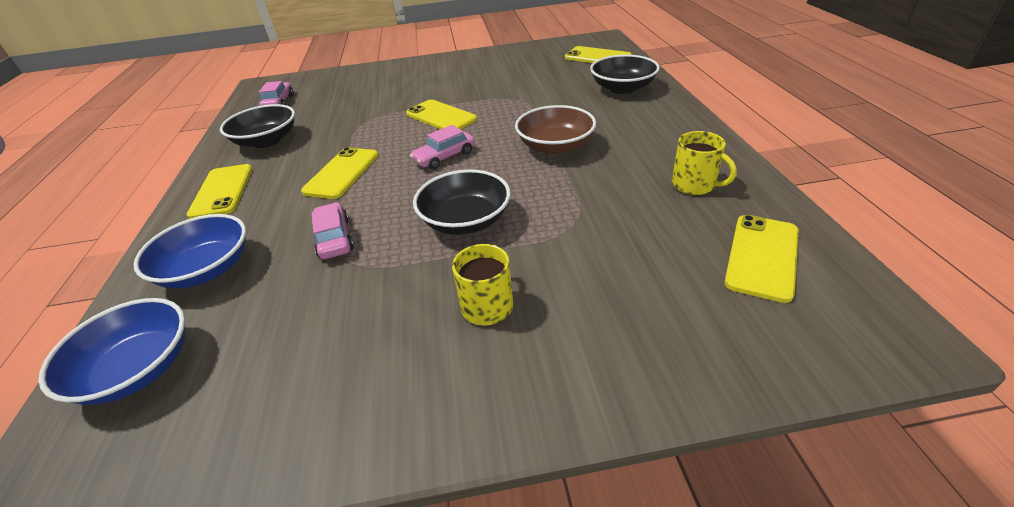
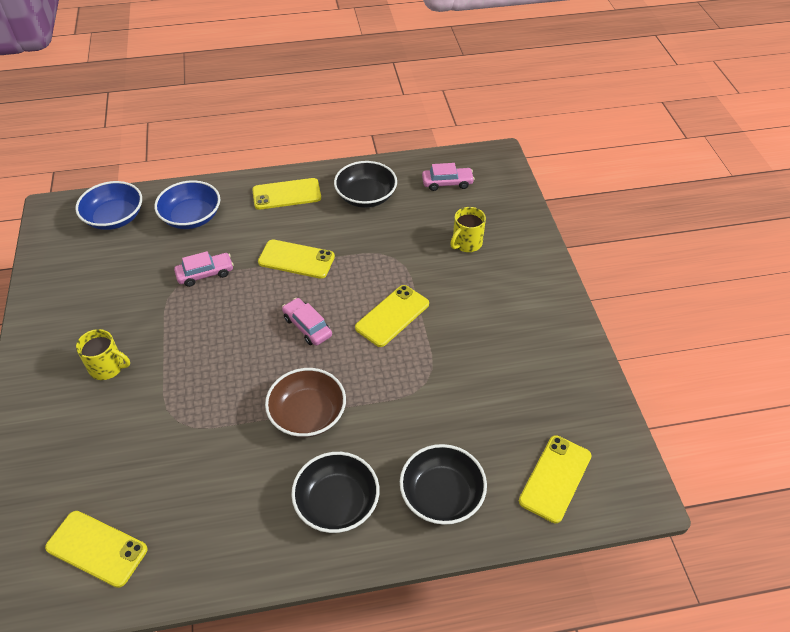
camera: 85 degrees right, 10 degrees up
black bowl [413,169,510,235] -> black bowl moved to [291,452,379,533]
yellow mug [672,131,737,195] -> yellow mug moved to [450,207,486,252]

